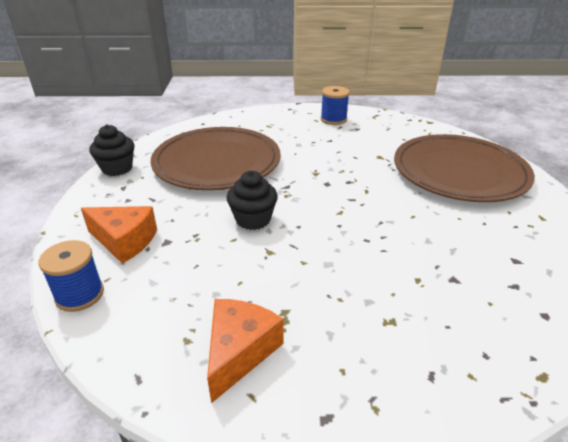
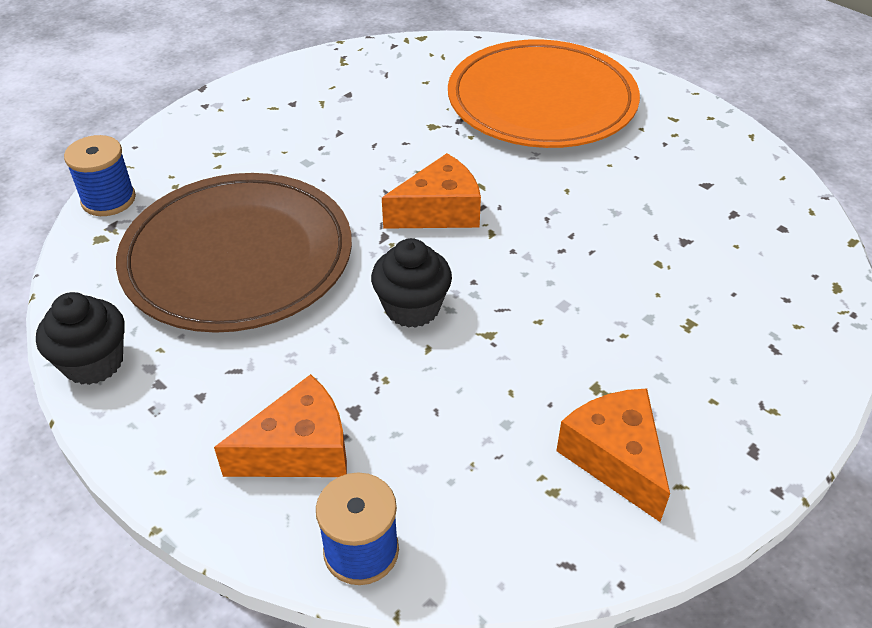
camera: 45 degrees left, 10 degrees up
blue spool [321,86,350,125] -> blue spool moved to [64,135,136,216]
brown plate [394,134,535,202] -> orange plate [448,39,640,148]
none -> orange cheese [382,153,481,229]

